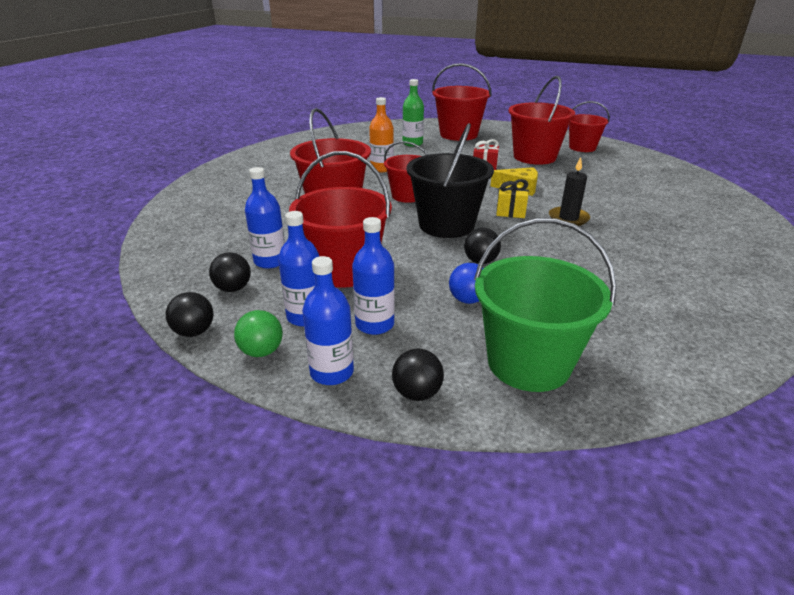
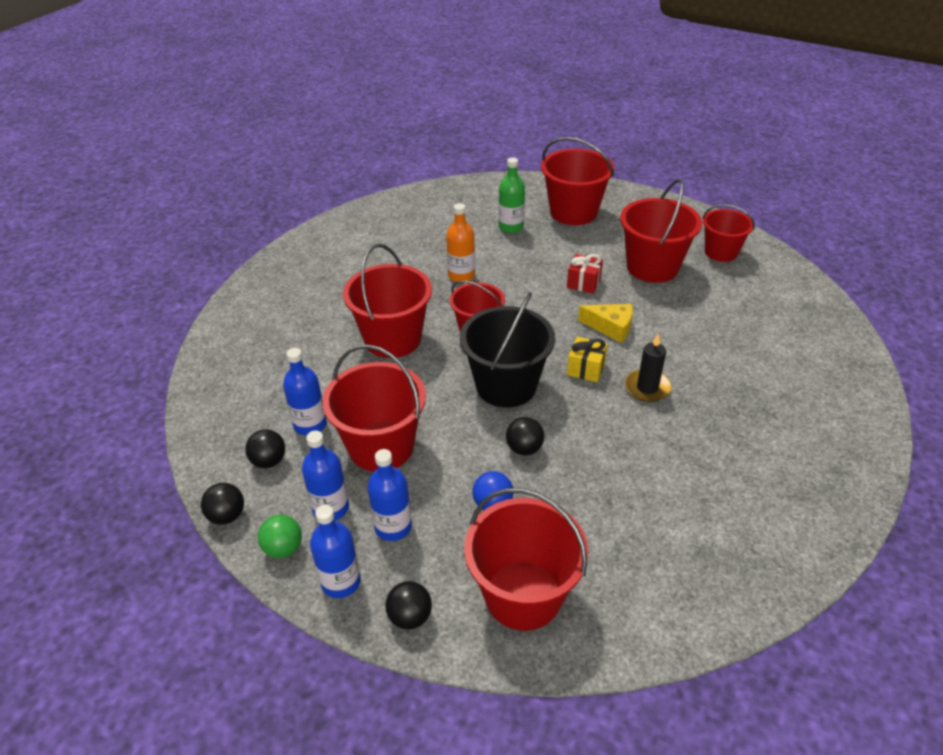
camera: 10 degrees right, 10 degrees up
green bucket [474,218,616,392] -> red bucket [464,488,588,631]

